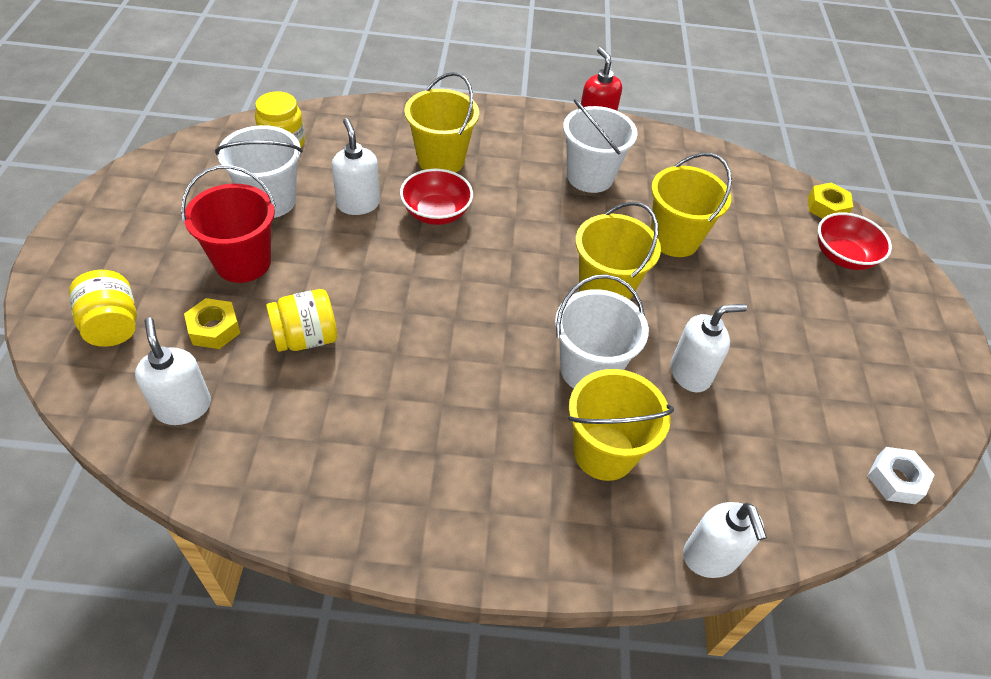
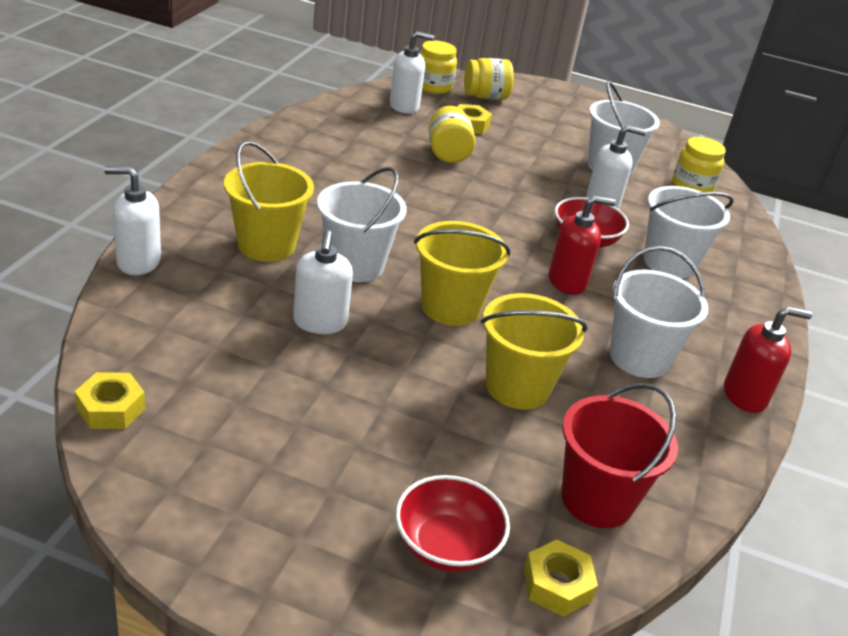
camera: 105 degrees right, 15 degrees down
red bucket [181,165,276,283] -> red bucket moved to [561,383,678,528]
yellow bucket [404,72,479,173] -> white bucket [644,186,734,278]
white nut [868,447,935,504] -> yellow nut [75,372,145,429]
none -> yellow jar [419,40,457,94]
none -> red soap dispenser [549,195,616,295]

